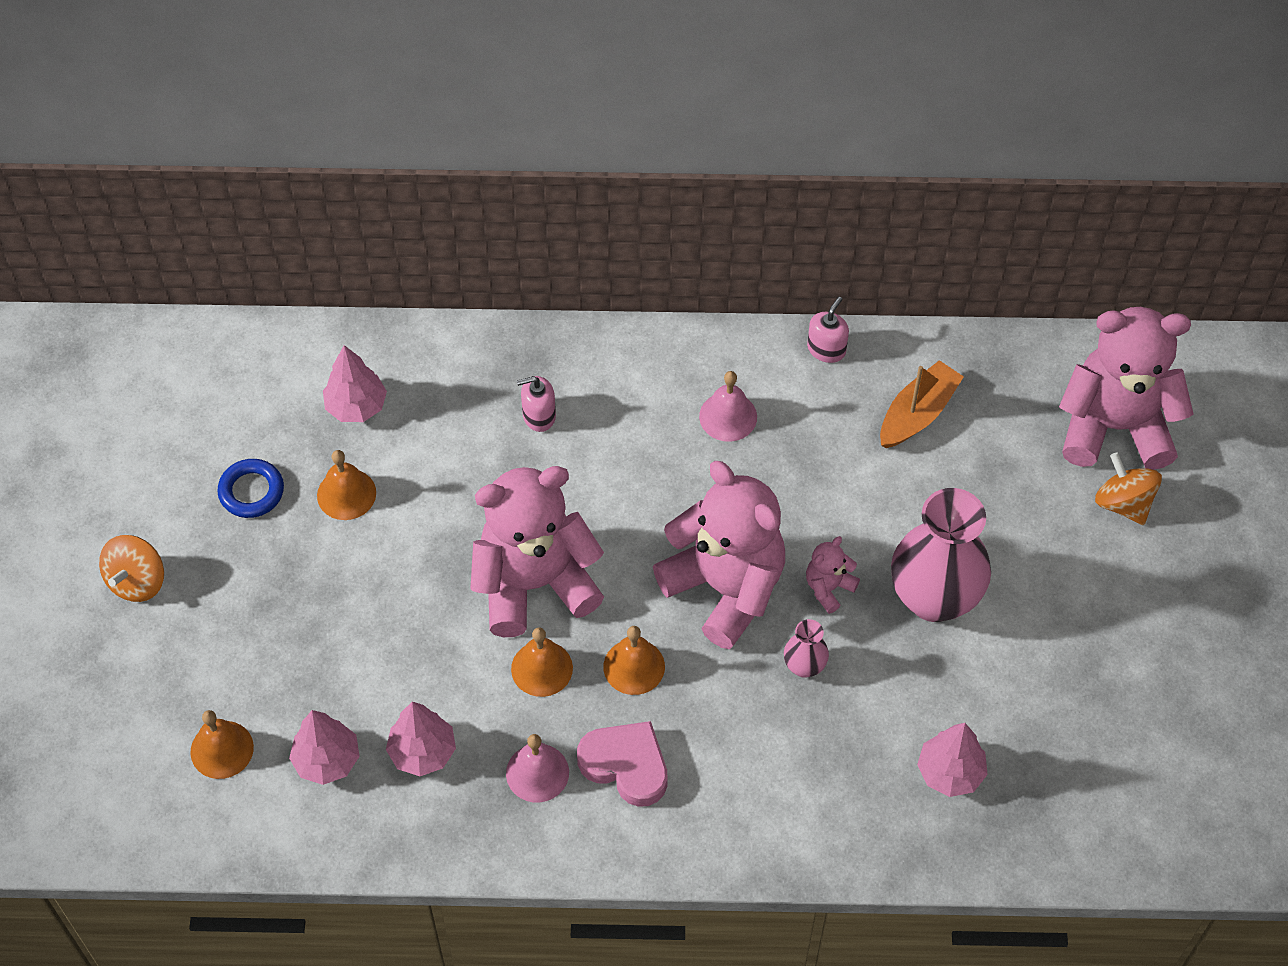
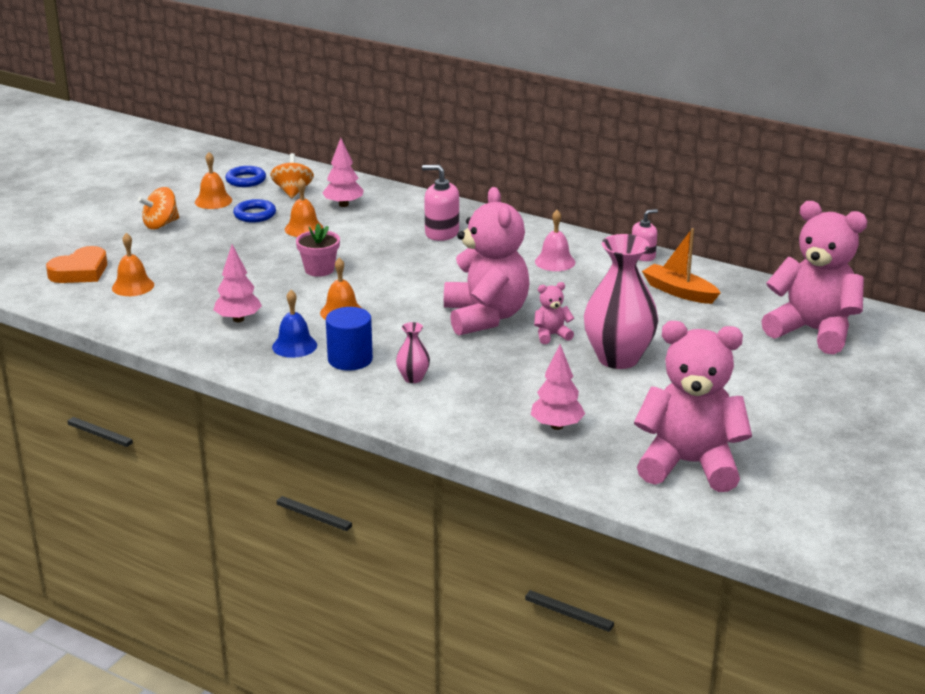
camera: 30 degrees right, 30 degrees down
pink tree [289,710,360,785] -> none
pink teddy bear [470,466,604,637] -> pink teddy bear moved to [634,321,752,492]
pink bell [506,734,569,802] -> blue bell [272,290,317,358]
pink soap dispenser [517,376,556,432] -> pink soap dispenser [422,165,459,241], size x1.51
pink heart [577,721,668,807] -> blue cylinder [326,307,373,371]
orange bell [603,626,665,695] -> orange bell moved to [195,152,232,209]
pink vase [784,619,829,678] -> pink vase moved to [396,322,430,383]
orange boat [880,360,964,448] -> orange boat turned 120 degrees counterclockwise [642,228,721,304]
orange spinning top [1095,452,1162,525] -> orange spinning top moved to [270,153,314,198]
none -> orange heart [46,246,107,283]
none -> blue ring [225,166,266,187]
none -> pink flower pot [296,223,340,277]

